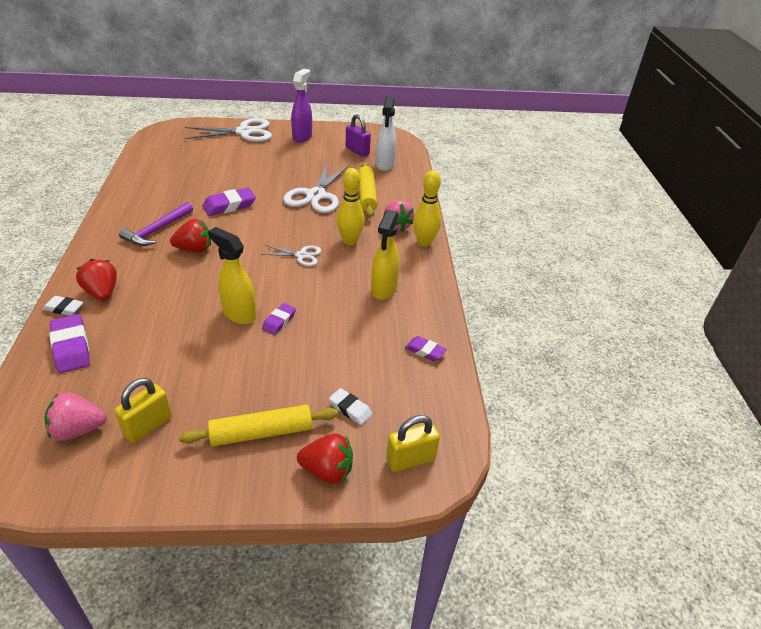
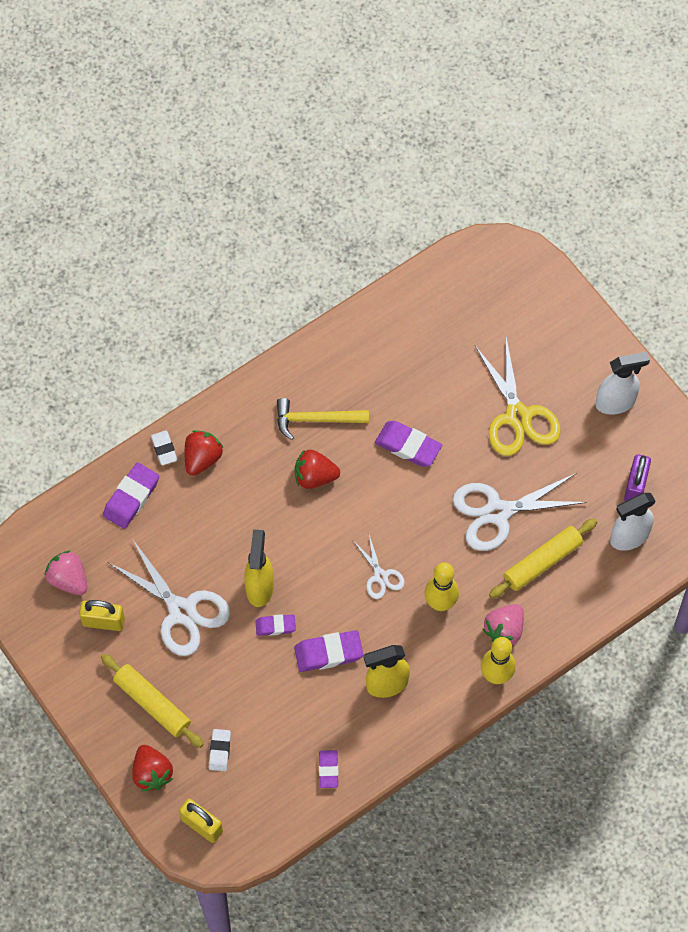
camera: 60 degrees right, 25 degrees up
purple hammer [119,202,193,246] -> yellow hammer [277,398,369,440]
red strawberry [170,218,211,253] -> red strawberry turned 135 degrees clockwise [295,450,340,489]
white scissors [185,118,272,142] -> white scissors moved to [109,540,230,656]
purple spray bottle [291,69,312,143] -> white spray bottle [595,352,650,415]
none -> purple eraser [294,630,363,672]
none -> yellow scissors [475,338,561,456]

